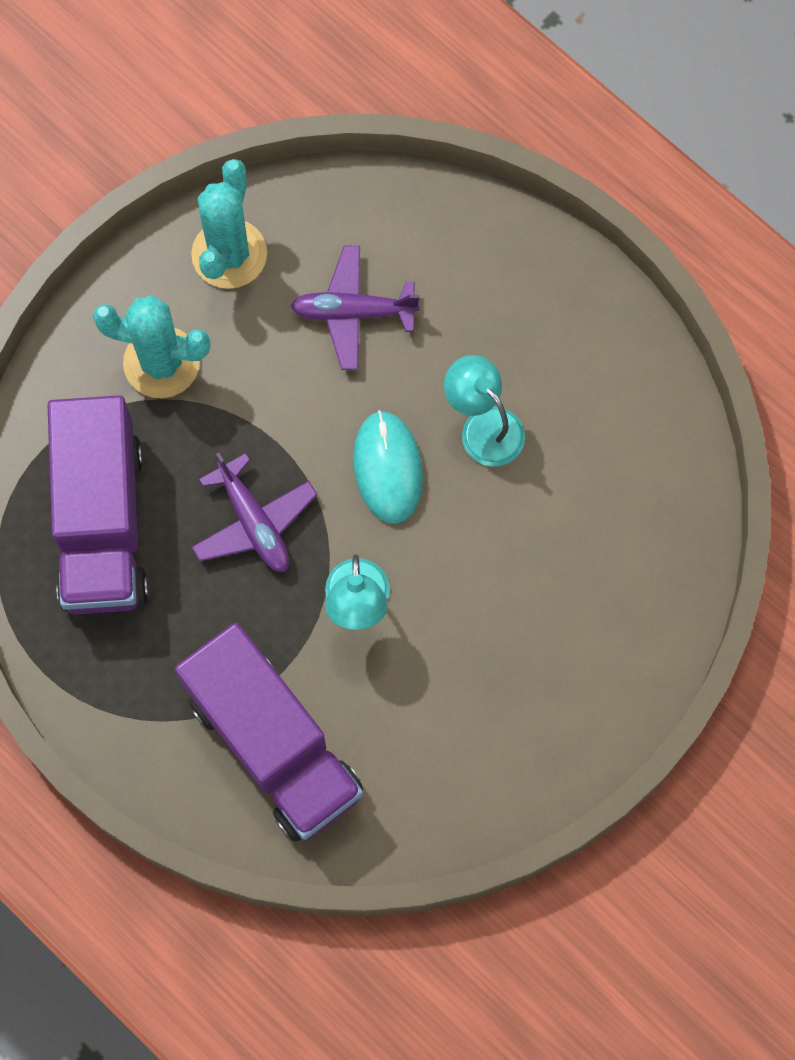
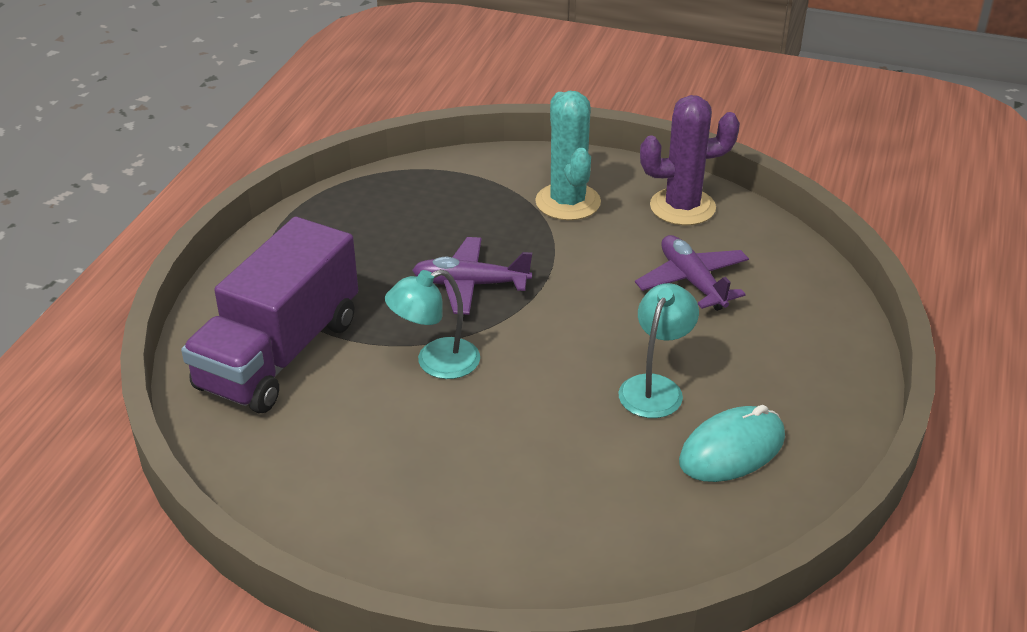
camera: 65 degrees right, 35 degrees down
purple truck [48,395,149,614] -> none
turquoise cactus [191,159,267,289] -> purple cactus [640,95,740,225]
purple plane [192,453,317,572] -> purple plane turned 60 degrees clockwise [412,237,532,315]
turquoise mouse [353,410,423,524] -> turquoise mouse moved to [679,405,785,482]

